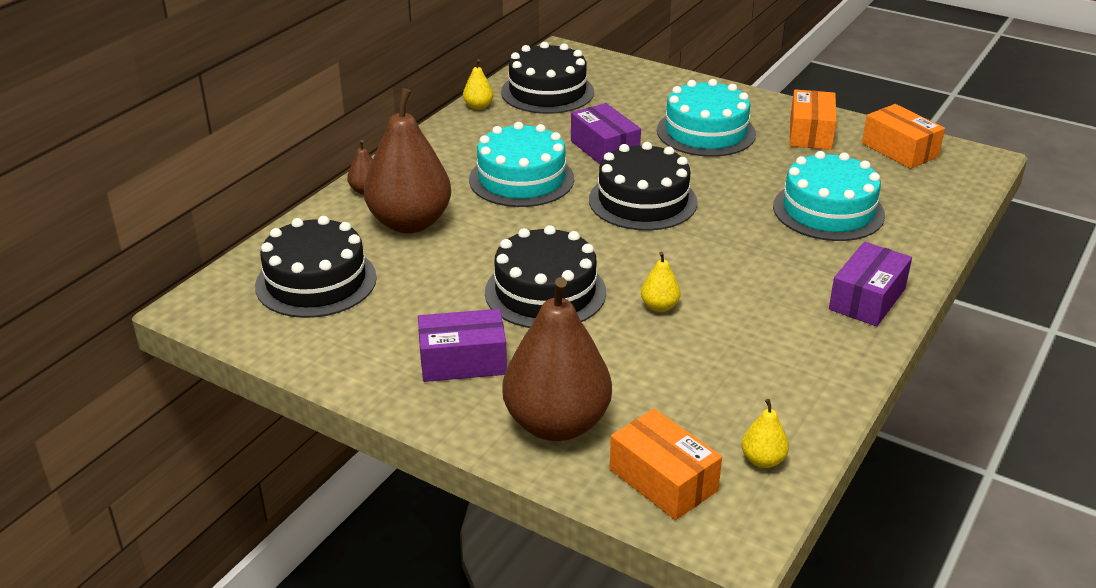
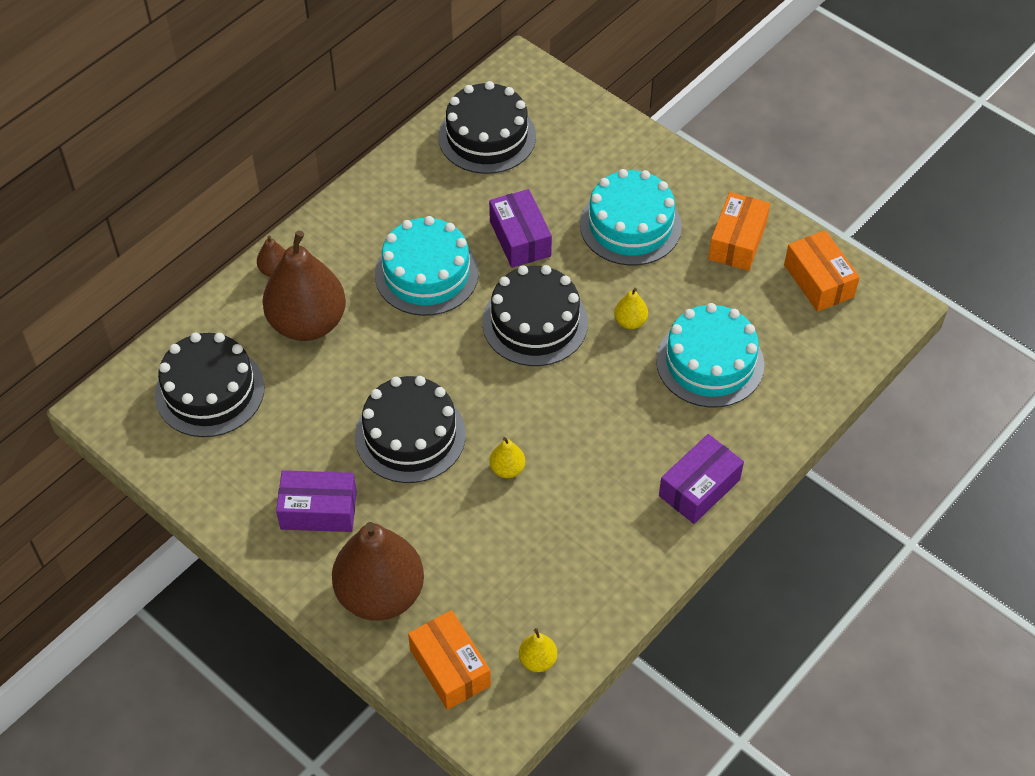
camera: 10 degrees right, 20 degrees up
yellow pear [463,59,493,110] -> yellow pear moved to [614,288,648,329]

